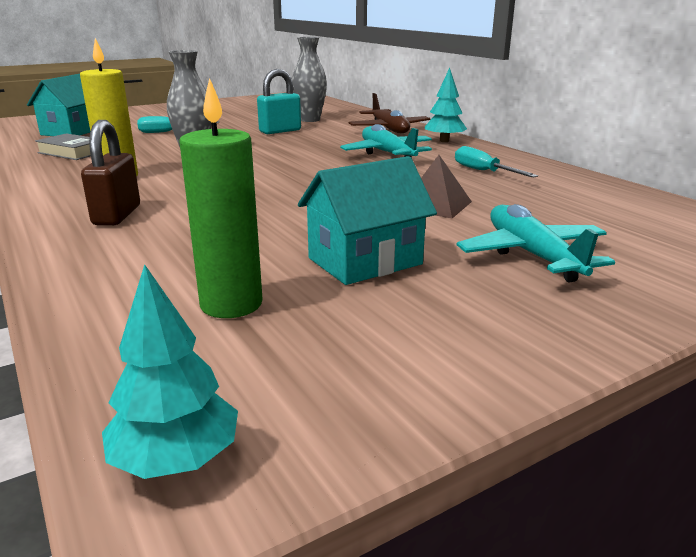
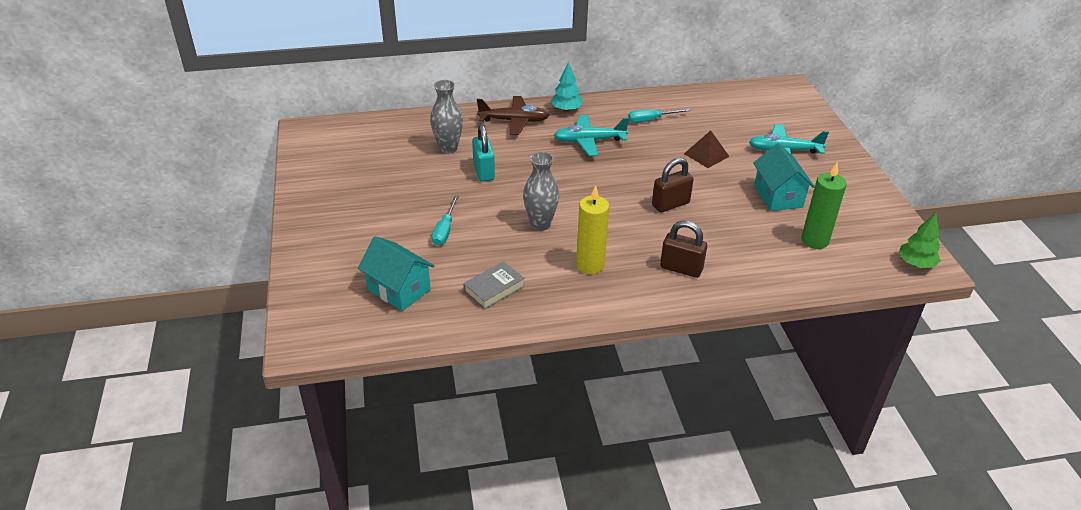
camera: 70 degrees left, 15 degrees up
turquoise tree [102,264,238,479] -> green tree [899,213,941,268]
none -> brown padlock [652,158,694,212]

